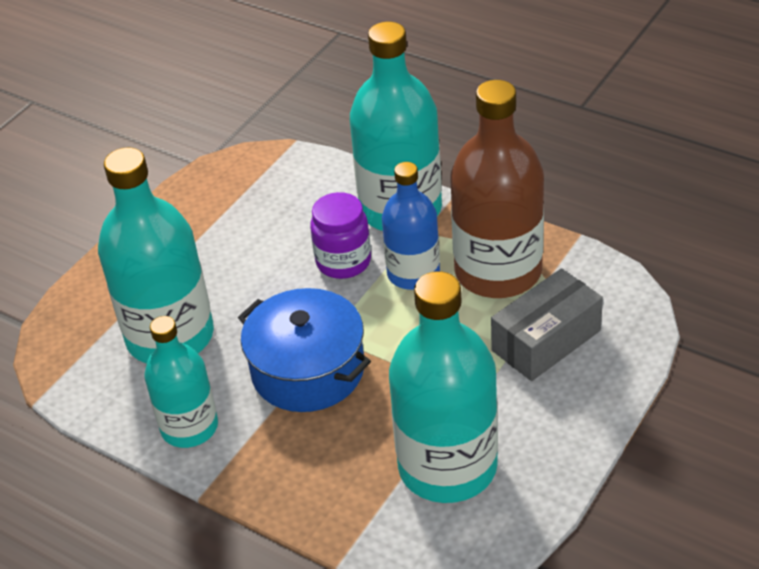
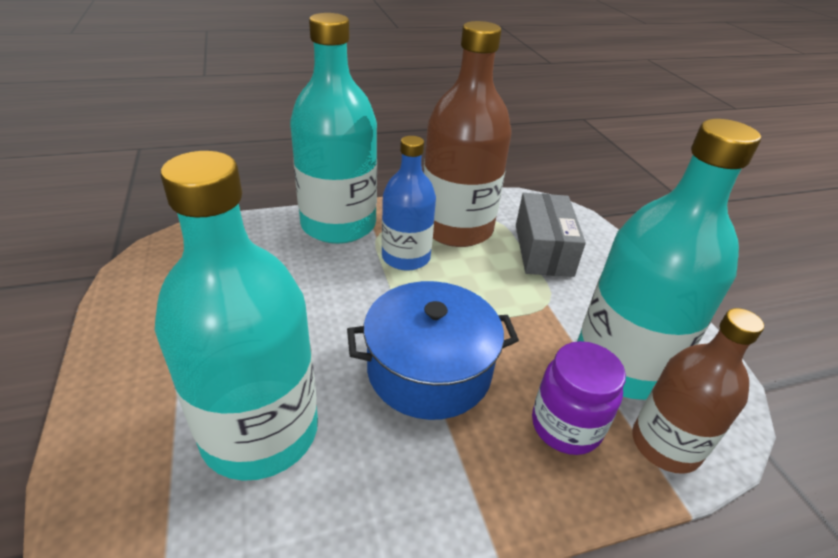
camera: 55 degrees left, 5 degrees down
turquoise bottle [144,316,218,448] -> none
purple jar [310,192,371,279] -> purple jar moved to [532,341,626,455]
none -> brown bottle [632,308,764,474]

